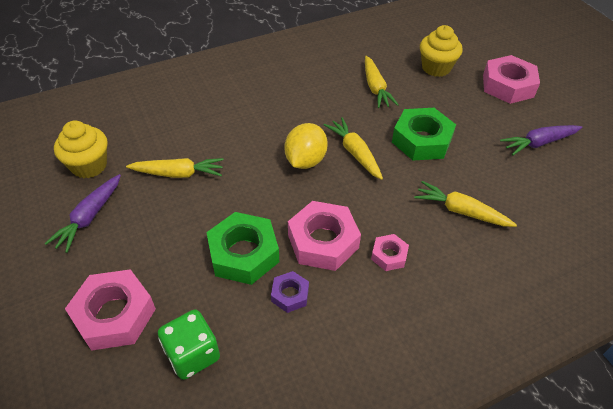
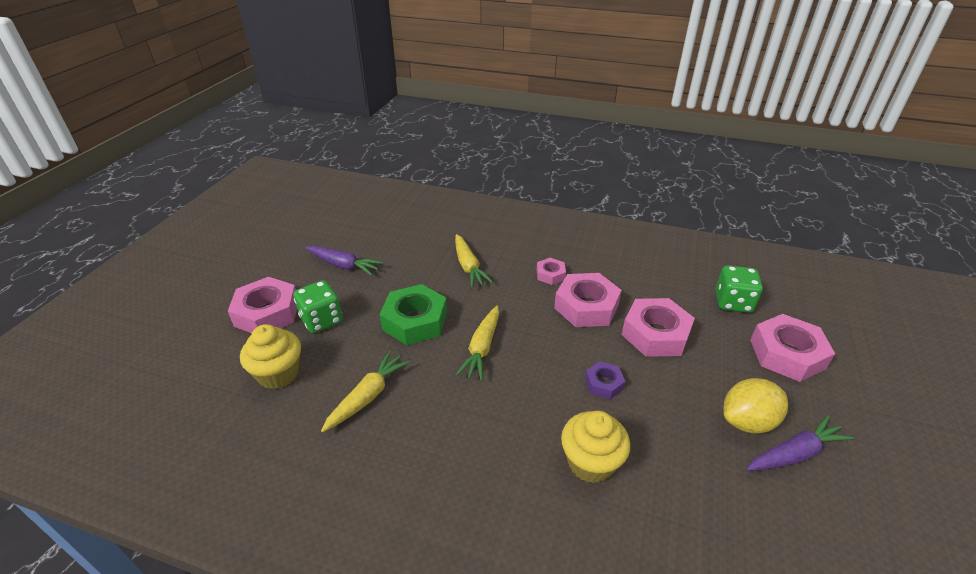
camera: 135 degrees left, 10 degrees down
yellow cupcake [54,121,108,178] -> yellow cupcake moved to [561,410,630,483]
yellow carrot [126,158,224,178] -> none
green nut [206,212,279,285] -> pink nut [622,298,695,357]
purple nut [271,271,309,313] -> purple nut moved to [585,361,625,399]
yellow lemon [284,123,328,169] -> yellow lemon moved to [723,378,788,433]
none -> green dice [293,280,343,333]

